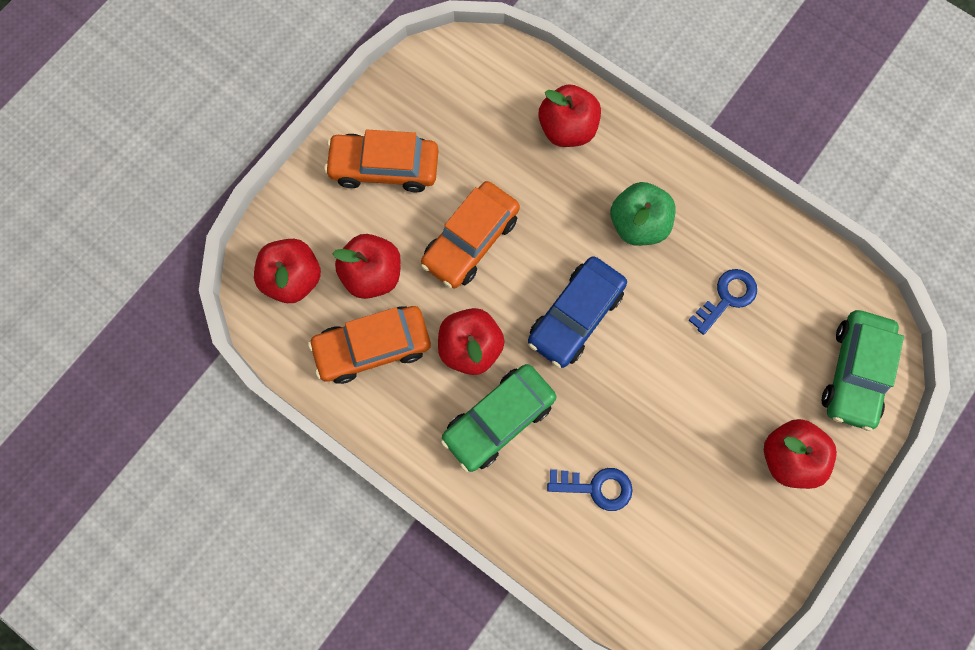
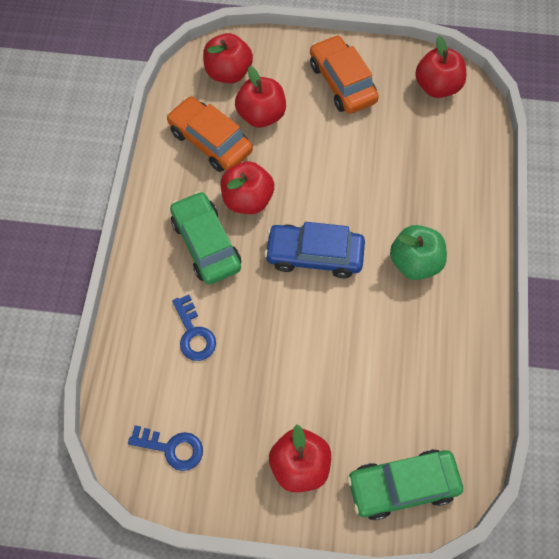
camera: 60 degrees right, 10 degrees down
orange car [421,181,520,289] -> none
green car [441,364,556,472] -> green car turned 45 degrees clockwise [170,191,241,285]
red apple [538,84,601,147] -> red apple moved to [415,36,467,98]
blue key [688,269,757,335] -> blue key moved to [128,425,203,471]

